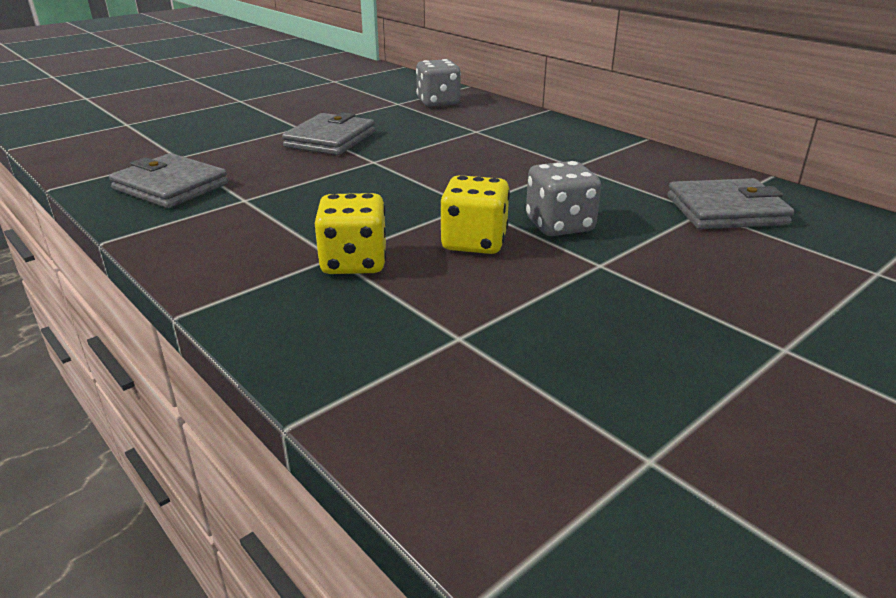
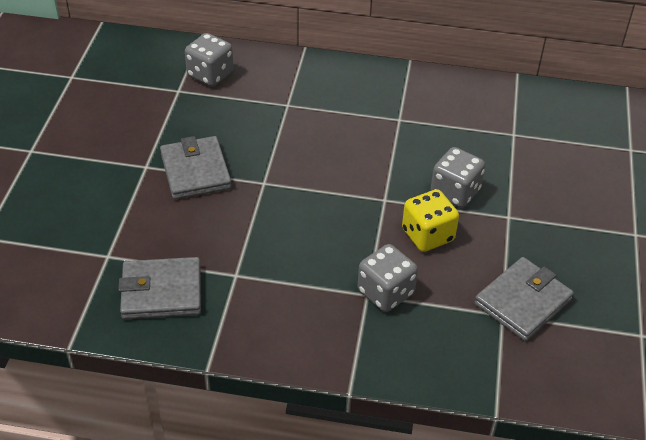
camera: 40 degrees left, 15 degrees up
yellow dice [314,193,386,274] -> grey dice [358,244,418,312]
grey wallet [668,178,794,229] -> grey wallet moved to [474,257,574,341]

